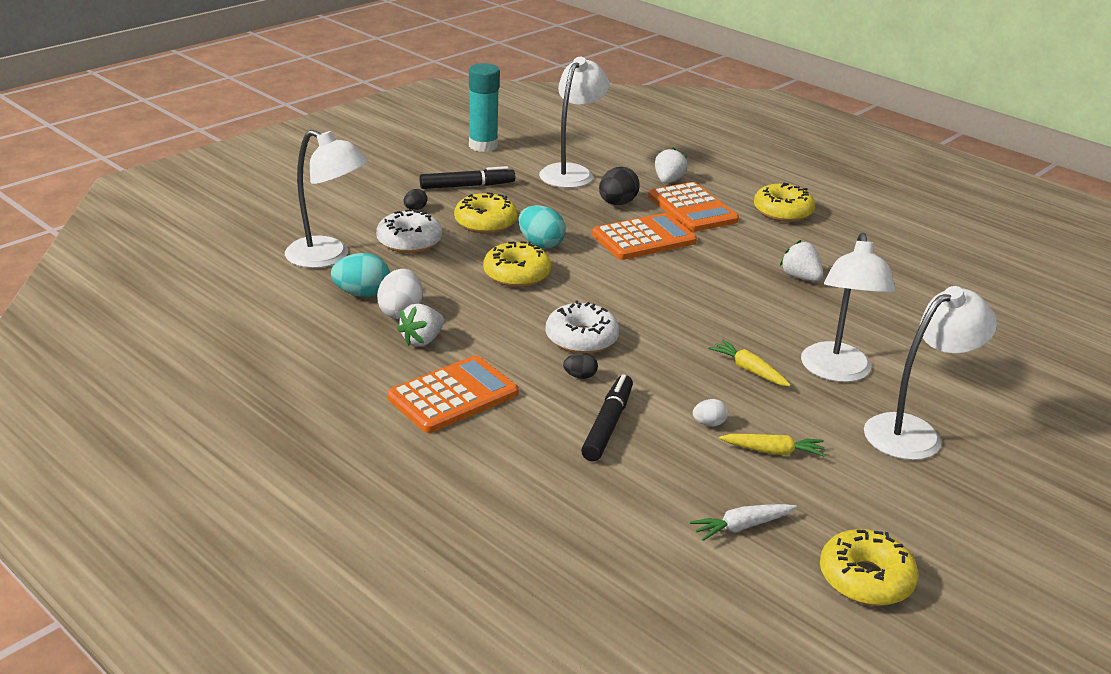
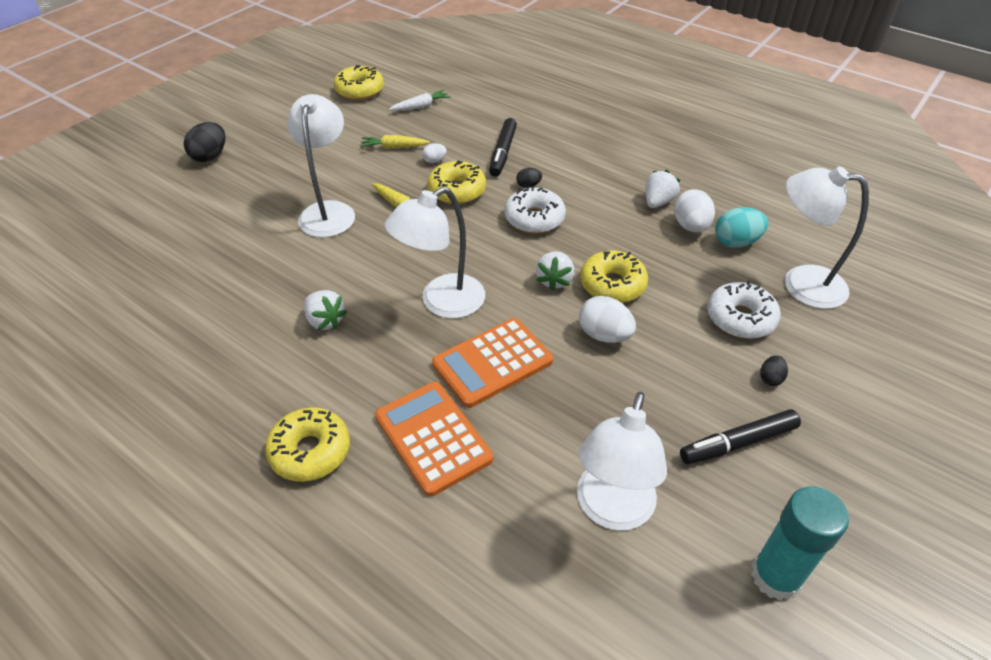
camera: 175 degrees right, 15 degrees up
orange calculator [387,356,519,433] -> none
yellow donut [454,192,518,234] -> yellow donut moved to [427,161,486,204]
turquoise egg [519,205,566,248] -> white egg [579,296,636,343]
black egg [599,167,640,205] -> black egg moved to [184,122,226,162]
white strawberry [655,147,688,183] -> white strawberry moved to [536,251,574,291]
white lamp [864,286,997,460] -> white lamp moved to [385,187,485,318]

